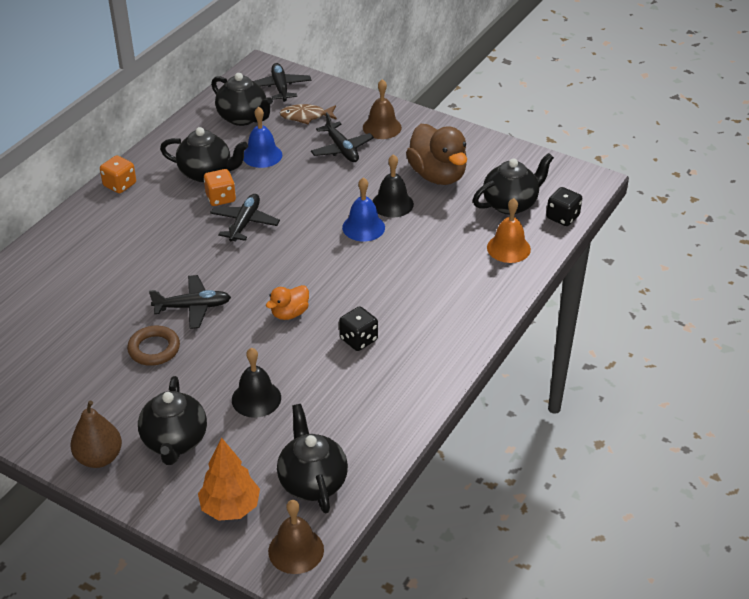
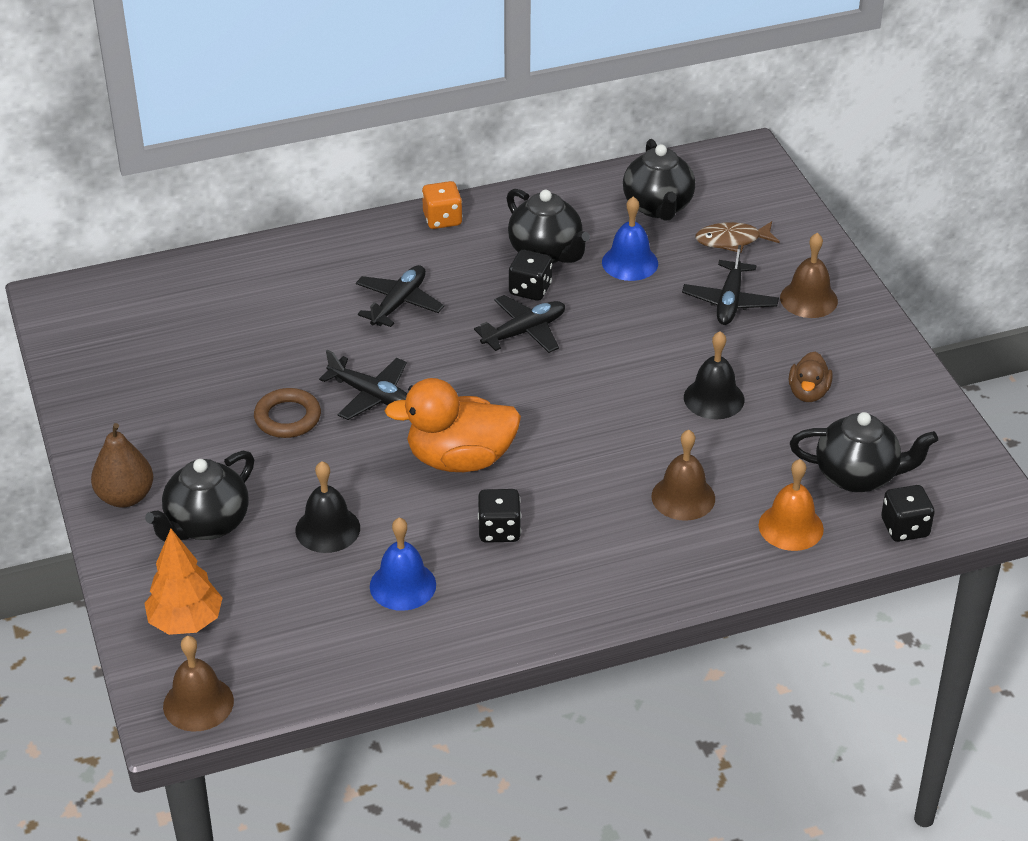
camera: 40 degrees right, 0 degrees up
orange dice [204,169,236,206] -> black dice [509,250,552,301]
black plane [253,63,311,102] -> black plane moved to [356,265,444,327]
orange duck [266,285,309,320] -> orange duck [385,378,521,472], size x1.91
black teapot [277,404,348,513] -> none
brown fish [280,104,337,124] -> brown fish turned 45 degrees counterclockwise [695,221,780,253]
blue bell [342,177,385,241] -> blue bell moved to [370,517,436,611]
brown duck [406,124,467,185] -> brown duck [789,352,833,402], size x0.52
none -> brown bell [651,430,715,521]

